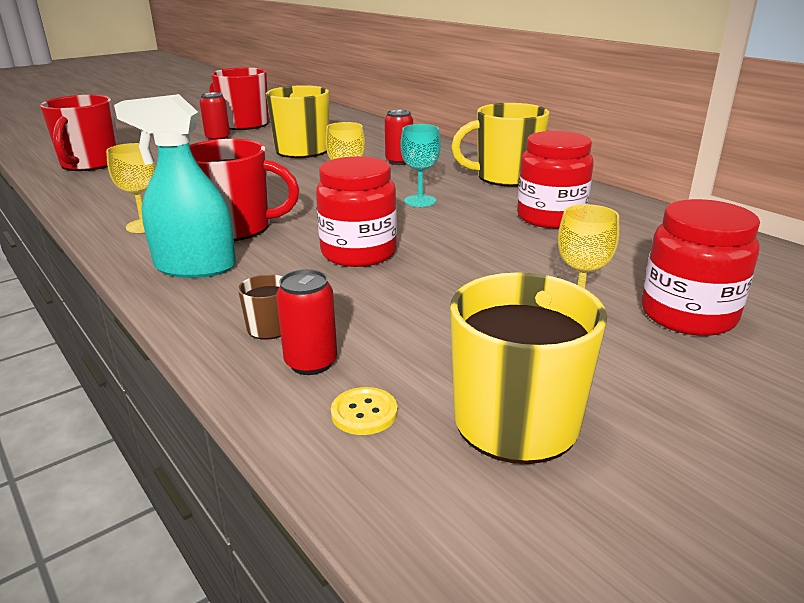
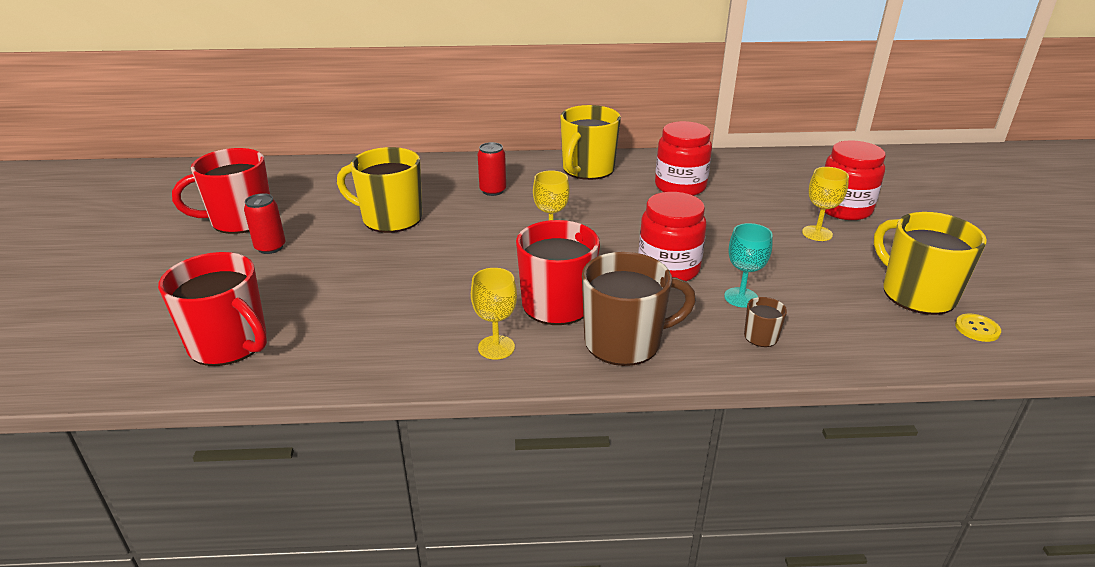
camera: 55 degrees left, 5 degrees up
turquoise spray bottle [114,94,236,278] -> brown mug [582,252,696,366]
red can [276,269,337,375] -> none
yellow button [331,387,398,435] -> yellow button moved to [955,314,1001,342]
turquoise goblet [400,124,441,207] -> turquoise goblet moved to [724,223,773,308]

